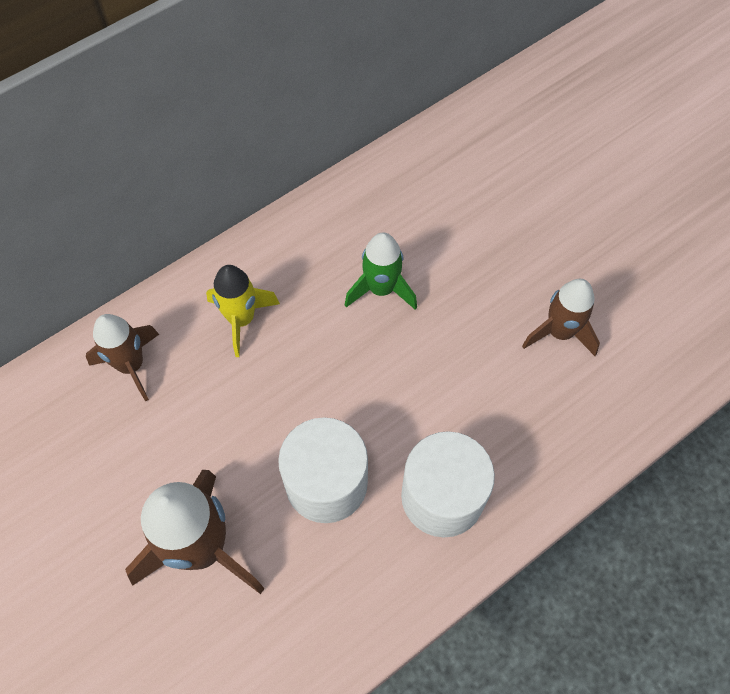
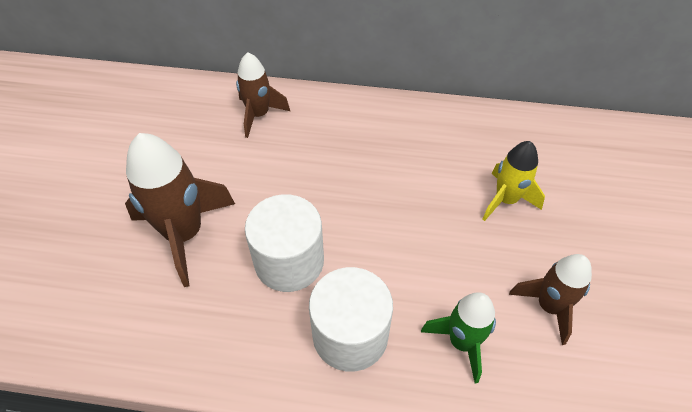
camera: 45 degrees right, 10 degrees down
yellow rocket [206,265,280,357] -> yellow rocket moved to [483,141,545,221]
green rocket [345,232,417,310] -> green rocket moved to [421,292,496,383]

